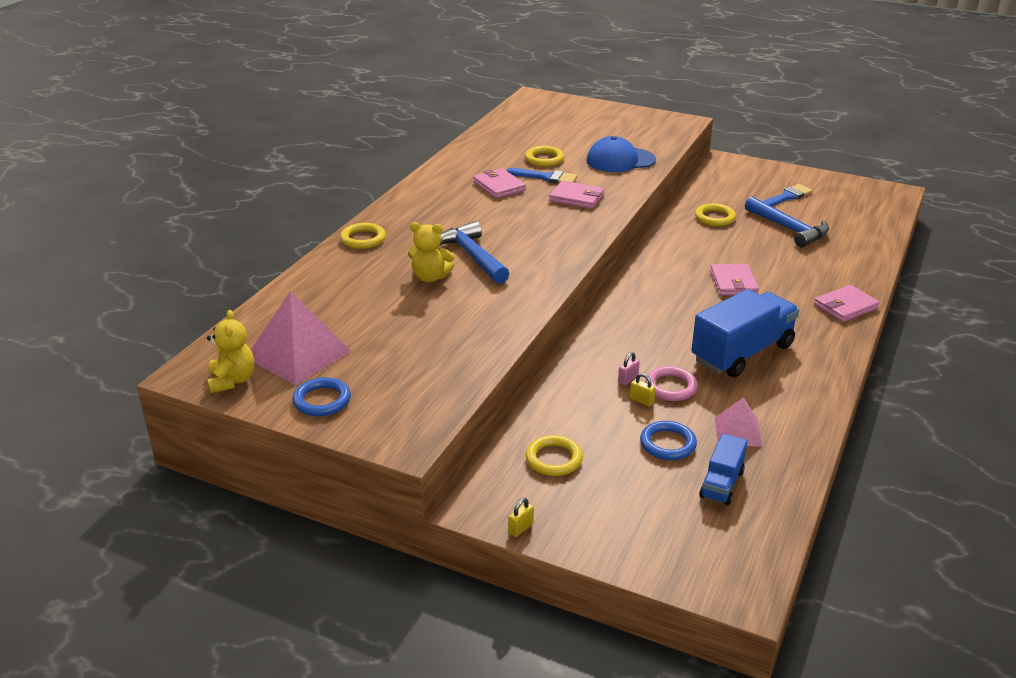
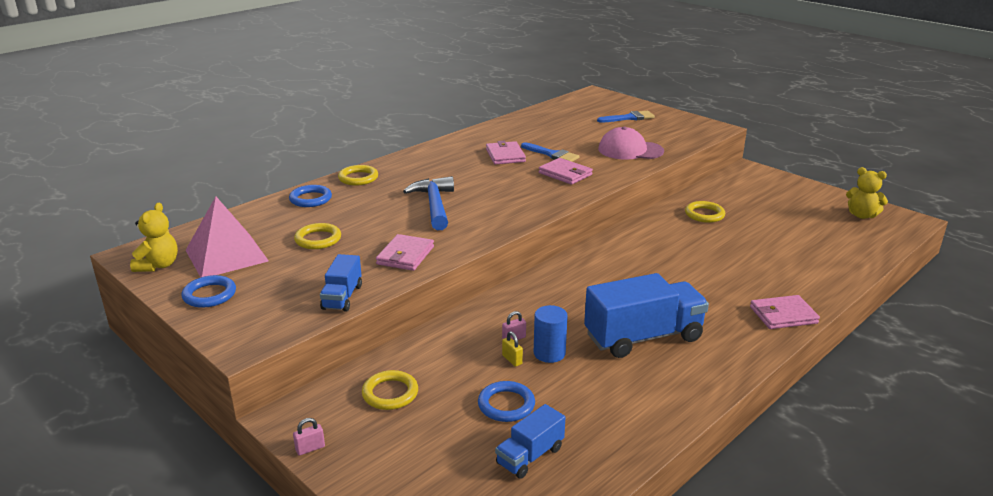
camera: 20 degrees right, 5 degrees down
yellow teddy bear [408,222,455,282] -> yellow teddy bear moved to [846,167,888,219]
yellow padlock [508,498,534,537] -> pink padlock [293,418,325,455]
yellow ring [525,146,564,166] -> yellow ring moved to [294,223,341,249]
blue cap [586,136,656,172] -> pink cap [598,127,664,159]
pink ring [645,366,698,401] -> blue cylinder [534,305,568,363]
pink wallet [710,264,759,295] -> pink wallet moved to [376,234,434,271]
pink pyramid [715,397,763,447] -> none
blue hammer [745,196,829,248] -> none
blue brush [762,184,813,206] -> blue brush moved to [597,111,655,123]
none -> blue ring [289,185,332,207]
none -> blue truck [320,254,362,312]

